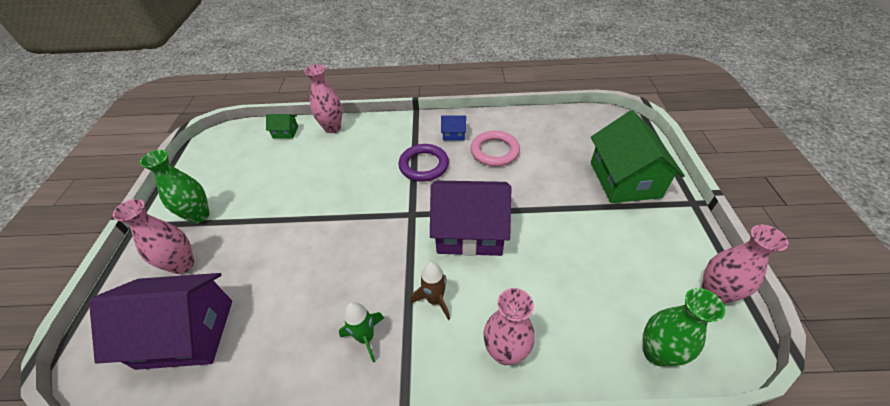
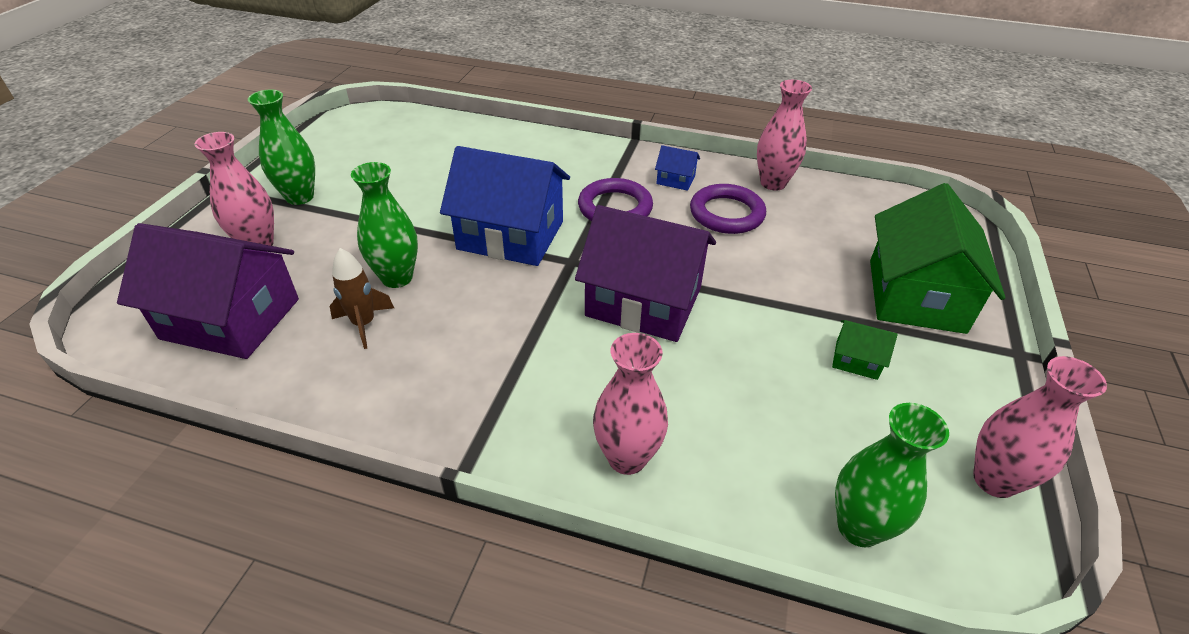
camera: 15 degrees right, 5 degrees down
green house [266,114,298,139] -> green house moved to [832,320,898,380]
pink vase [304,65,342,133] -> pink vase moved to [757,80,812,191]
green rocket [339,302,384,363] -> none
brown rocket [410,262,450,320] -> brown rocket moved to [330,248,394,349]
pink ring [471,131,520,167] -> purple ring [690,184,766,234]
none -> green vase [351,162,418,288]
none -> blue house [440,146,570,266]

